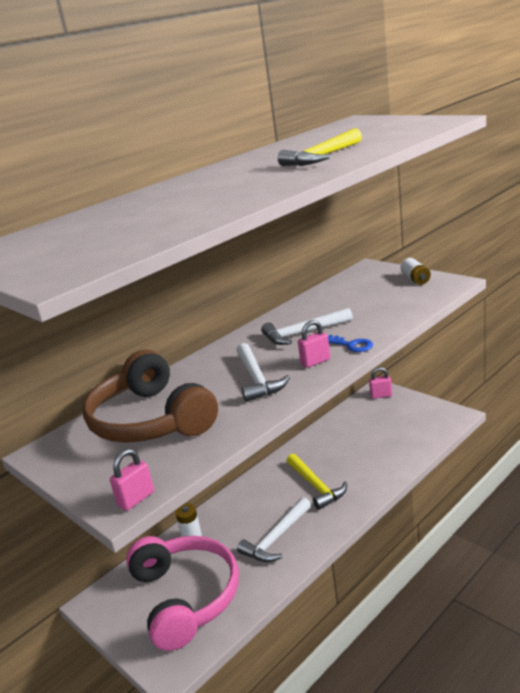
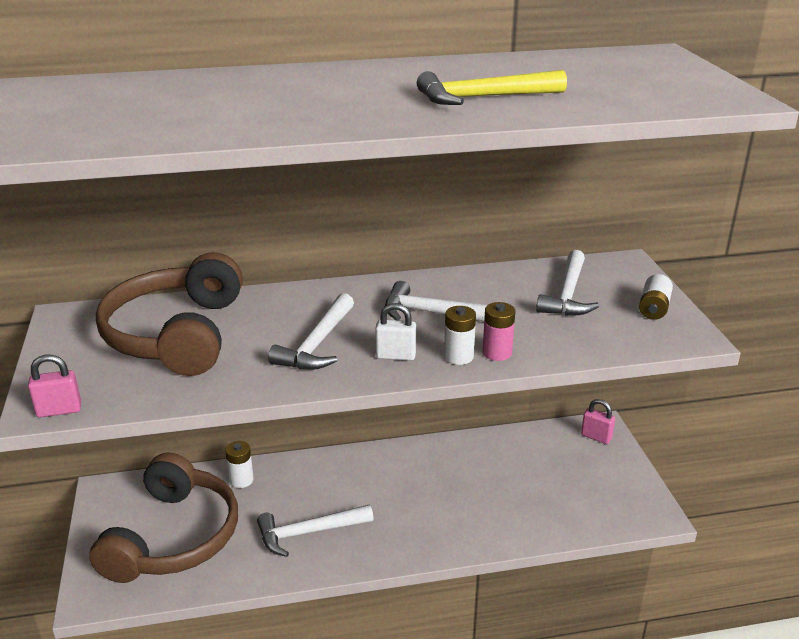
camera: 30 degrees right, 5 degrees up
pink headphones [126,536,239,651] -> brown headphones [89,452,238,583]
yellow hammer [287,454,347,510] -> none
pink padlock [298,320,330,368] -> white padlock [375,303,416,361]
blue key [328,335,373,352] -> white battery [444,306,476,365]
none -> pink battery [483,302,515,361]
none -> white hammer [536,250,599,316]

